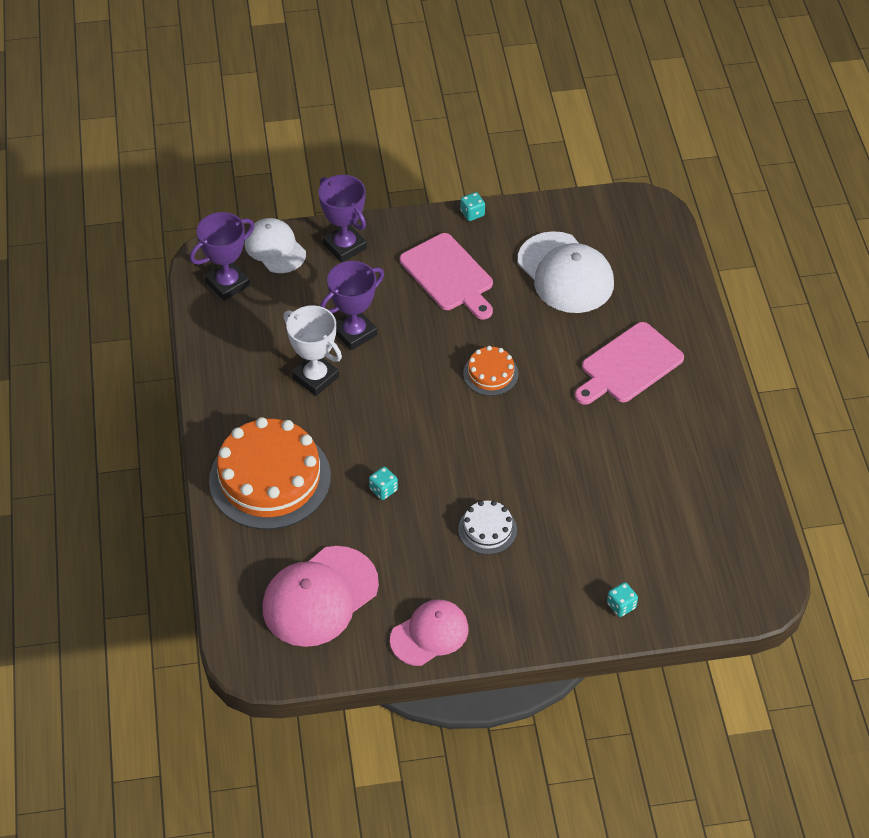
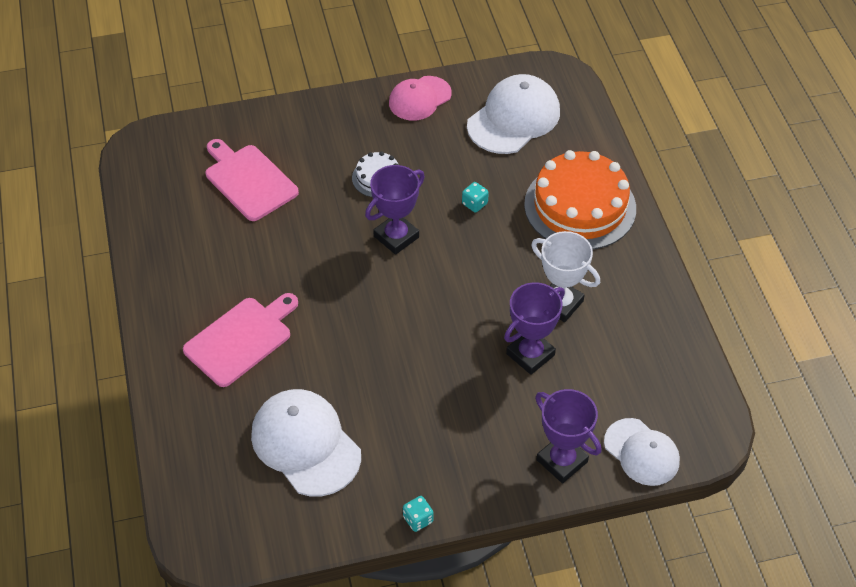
camera: 175 degrees right, 0 degrees up
purple trophy [190,212,254,301] -> purple trophy moved to [365,165,425,255]
pink cap [262,546,379,647] -> white cap [467,74,560,154]
pink cutting board [400,233,493,319] -> pink cutting board moved to [206,139,299,221]
orange cake [463,346,519,396] -> none
turquoise dice [607,582,638,617] -> none

